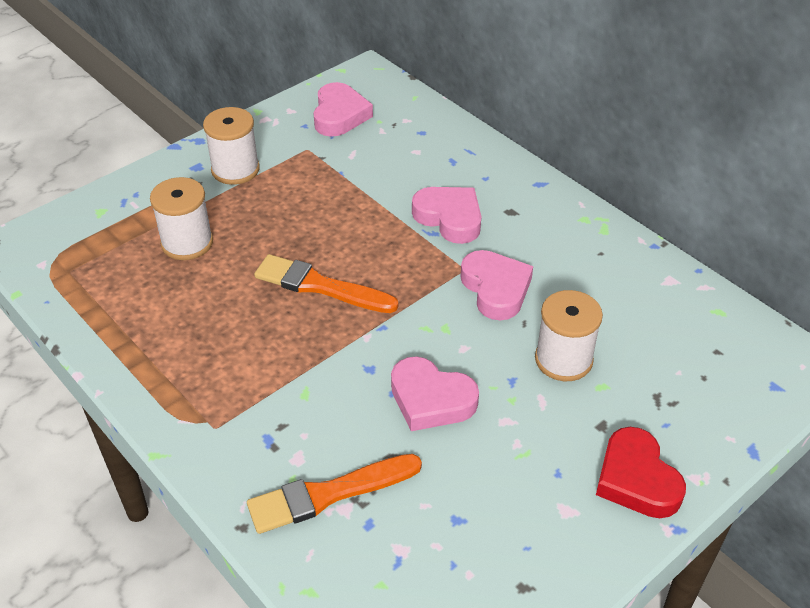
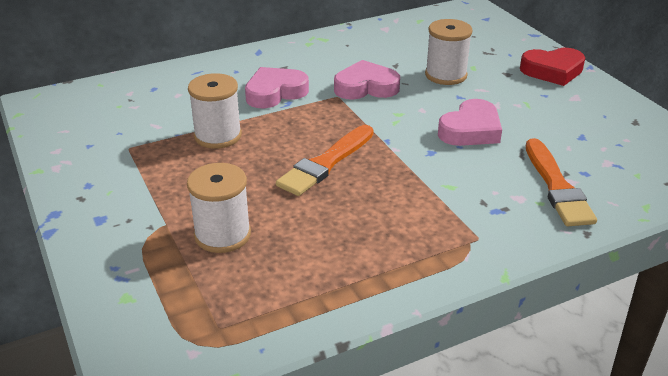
camera: 75 degrees left, 10 degrees down
white spool [203,107,260,185] -> white spool moved to [188,73,242,149]
pink heart [313,82,373,137] -> none

